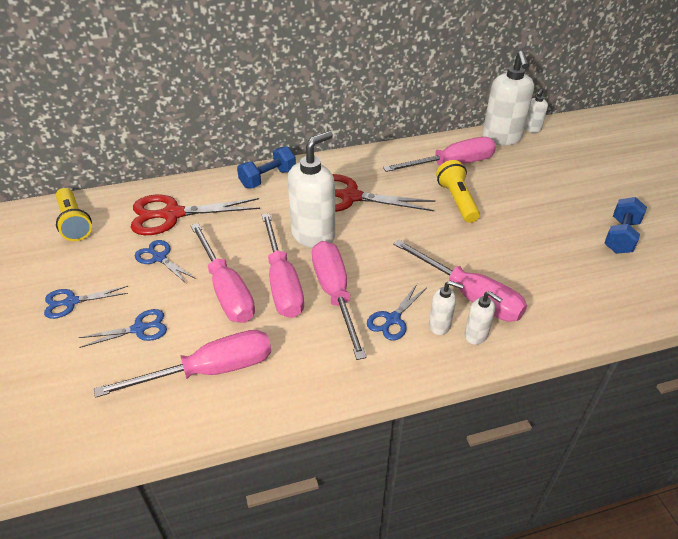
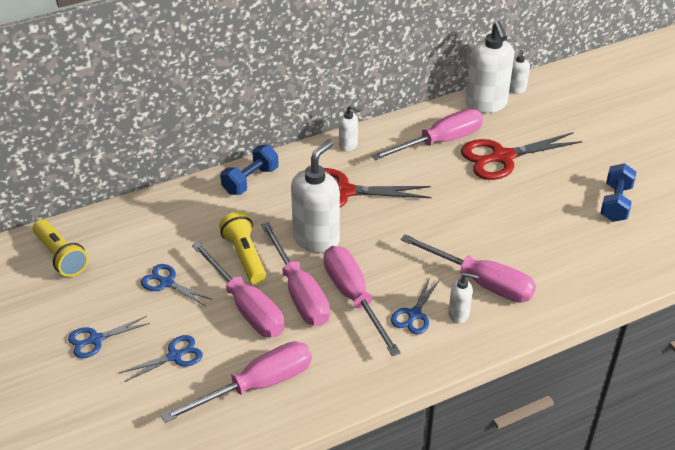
camera: 10 degrees left, 0 degrees up
red scissors [130,195,260,235] -> red scissors moved to [461,132,583,180]
yellow flashlight [436,160,480,223] -> yellow flashlight moved to [219,212,266,284]
white soap dispenser [465,291,502,345] -> white soap dispenser moved to [339,105,360,152]

